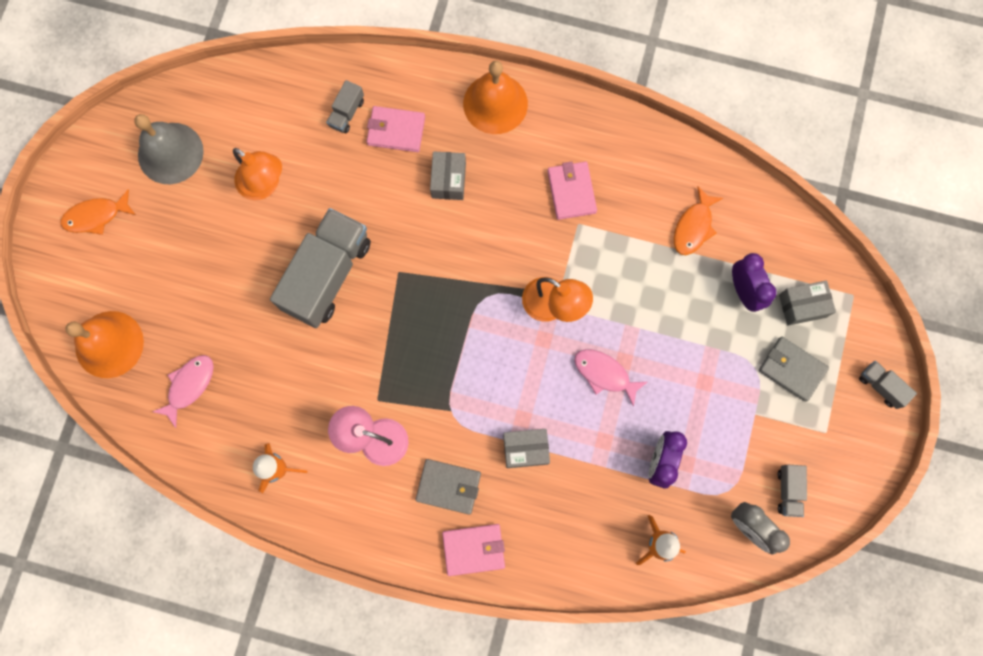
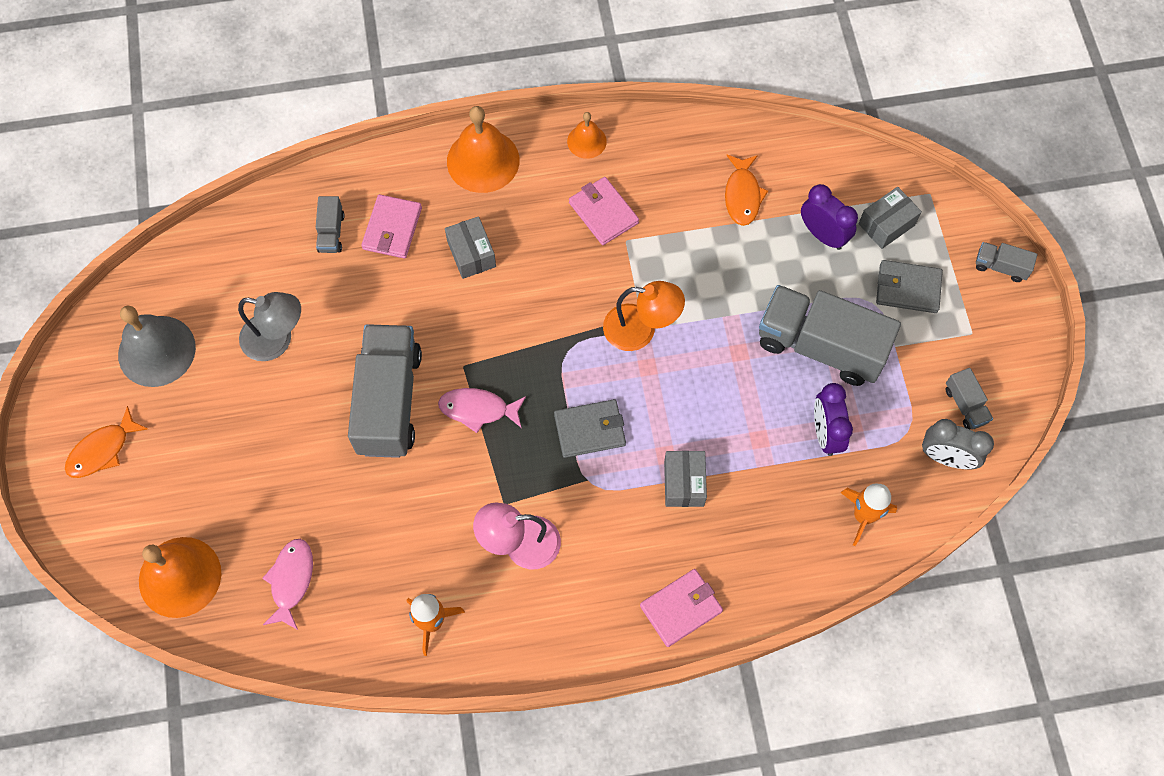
camera: 25 degrees left, 10 degrees down
orange lamp [233,148,282,200] -> grey lamp [238,292,301,361]
pink wallet [366,106,425,152] -> pink wallet turned 60 degrees counterclockwise [361,194,422,258]
grey wallet [415,459,481,515] -> grey wallet moved to [554,399,626,458]
grey box [503,429,550,468] -> grey box turned 60 degrees counterclockwise [664,451,707,507]
pink fish [574,349,647,407] -> pink fish moved to [438,388,526,433]
none -> orange bell [567,112,607,159]
none -> grey truck [759,285,901,386]

